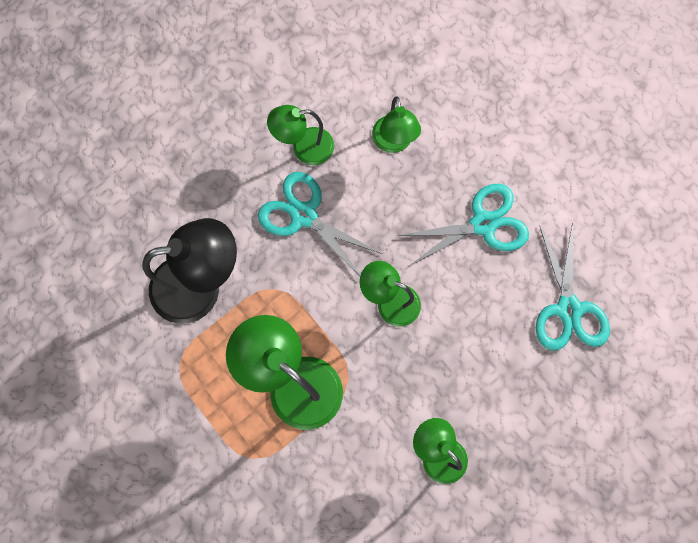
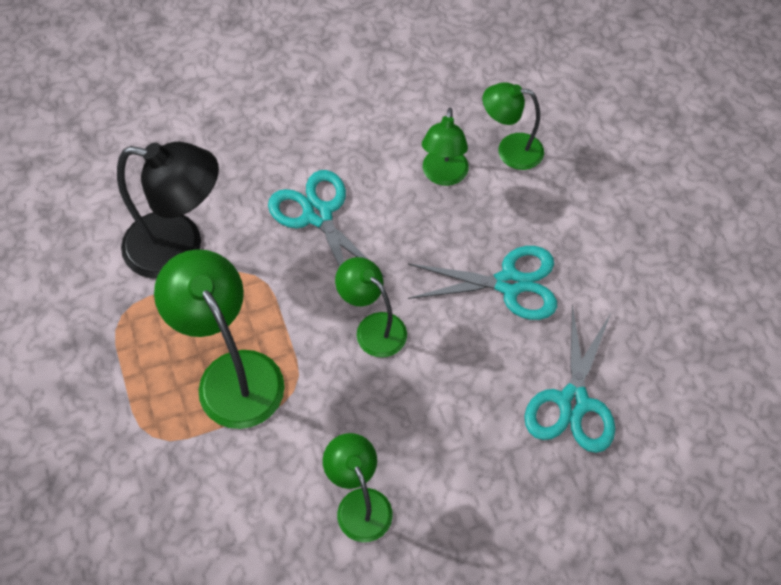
camera: 20 degrees right, 15 degrees down
green lamp [267,105,334,165] -> green lamp moved to [483,82,544,170]

